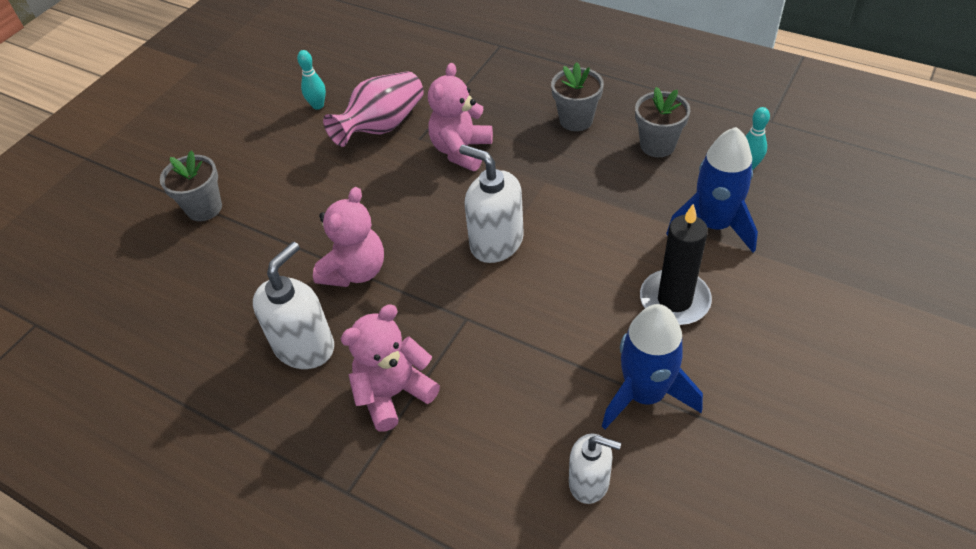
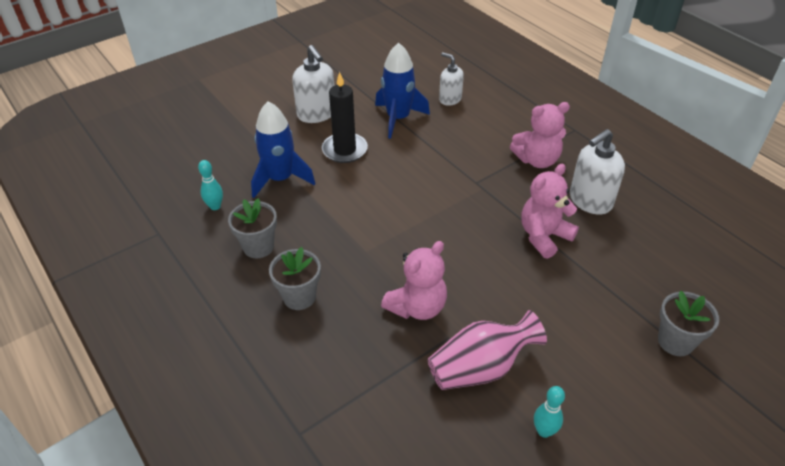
camera: 160 degrees left, 5 degrees down
white soap dispenser [459,145,524,263] -> white soap dispenser moved to [292,45,334,123]

